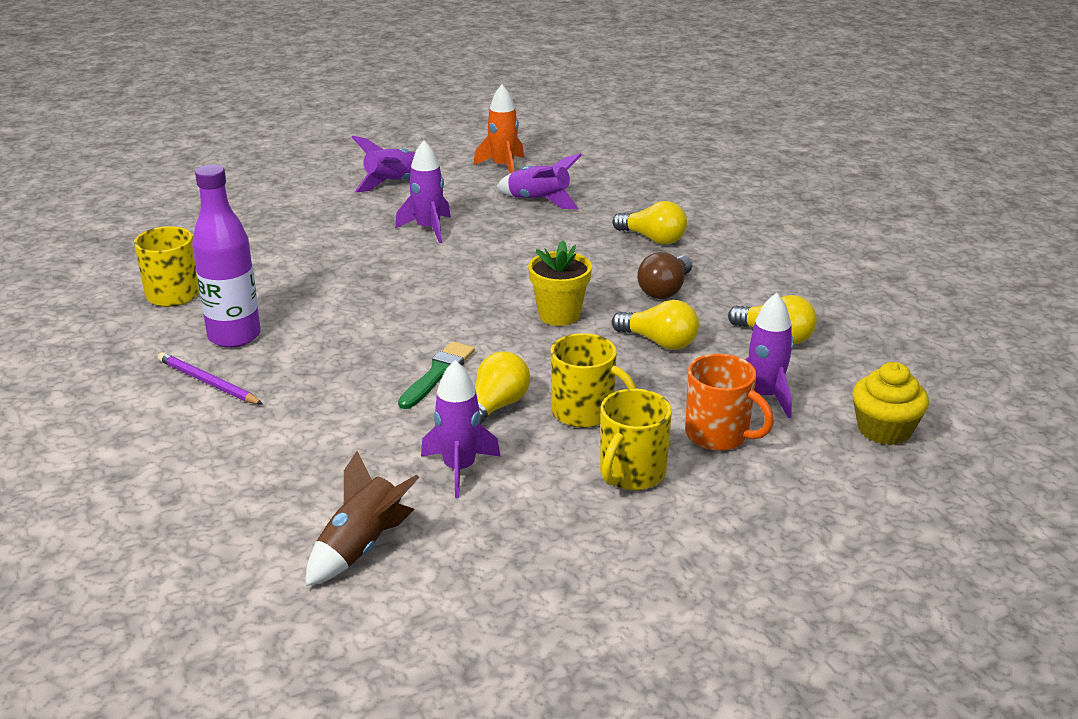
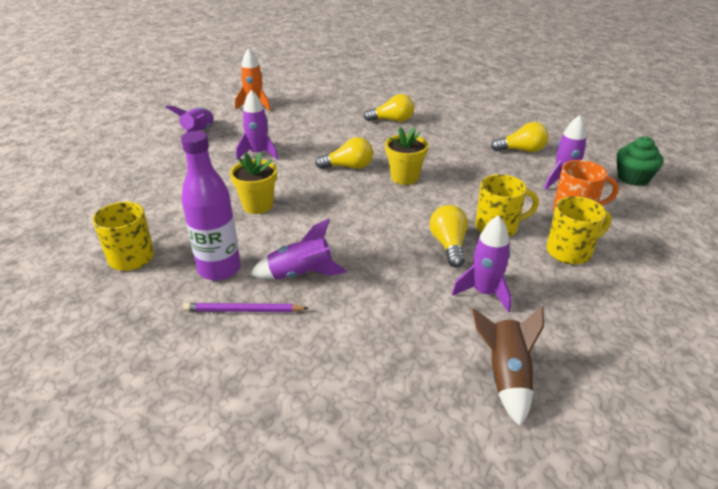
camera: 35 degrees left, 5 degrees up
green brush [398,341,475,409] -> none
purple rocket [496,153,582,209] -> purple rocket moved to [250,218,347,279]
yellow mug [600,389,672,490] -> yellow mug turned 105 degrees counterclockwise [547,196,611,264]
yellow light bulb [612,300,699,350] -> yellow light bulb moved to [315,137,373,169]
brown light bulb [637,252,692,299] -> none
yellow cupcake [852,362,929,445] -> green cupcake [617,136,664,186]
none -> yellow flower pot [230,152,277,214]

